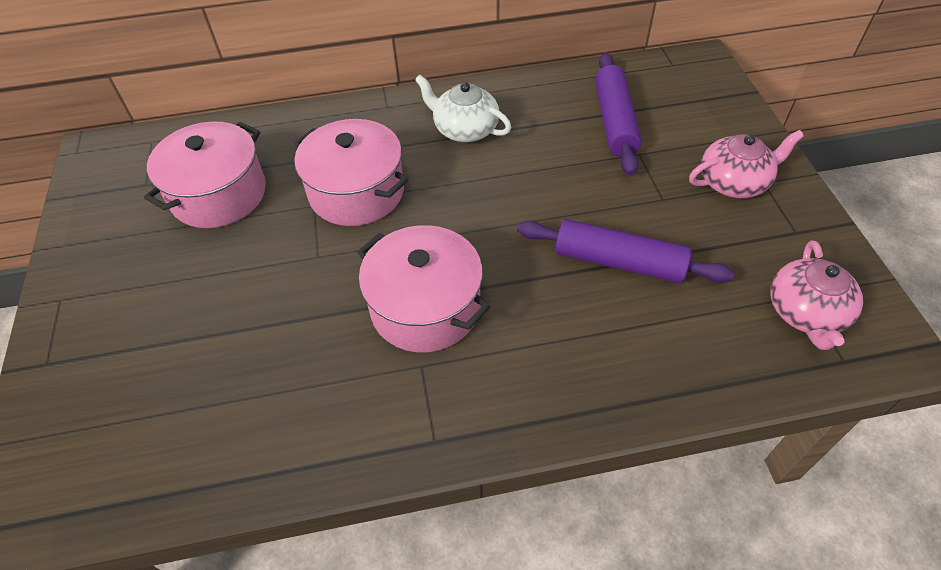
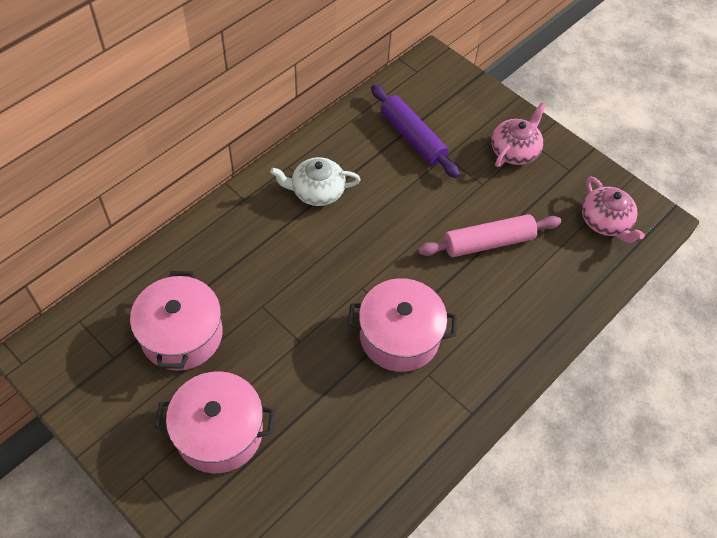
camera: 40 degrees left, 5 degrees up
pink pot [294,119,408,226] -> pink pot moved to [155,371,275,473]
purple rolling pin [517,219,734,283] -> pink rolling pin [418,214,562,257]

